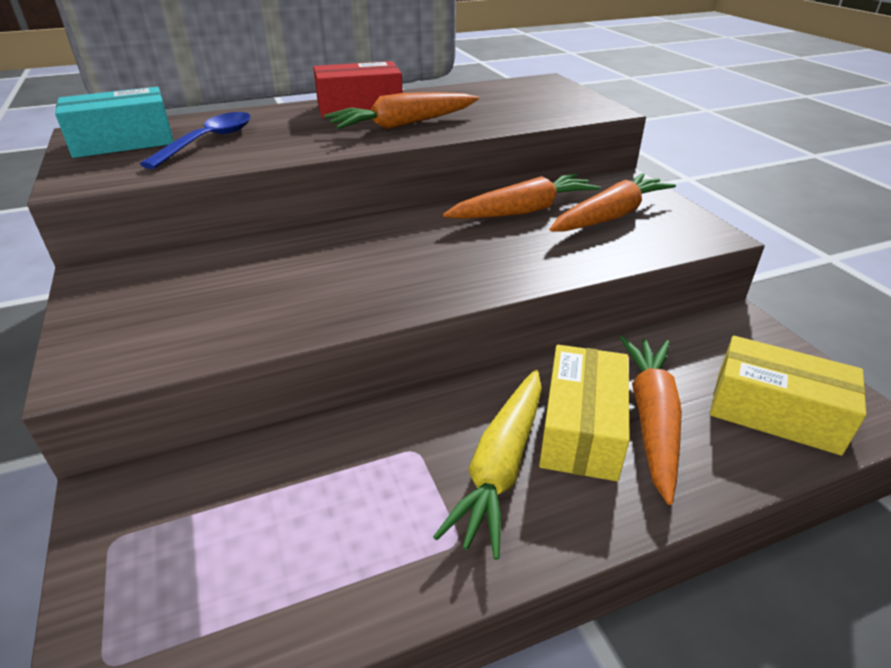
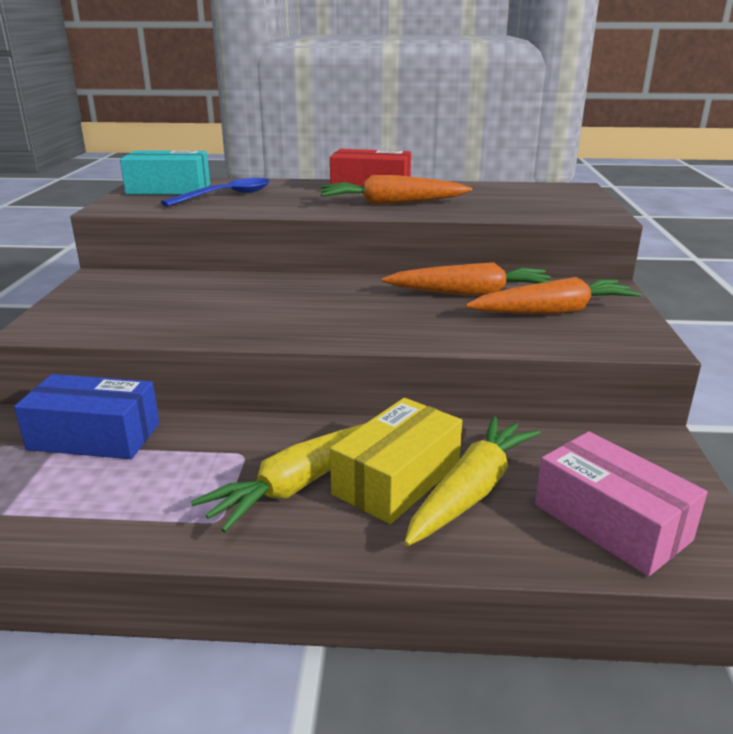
camera: 25 degrees right, 10 degrees down
orange carrot [620,336,682,505] -> yellow carrot [404,416,540,546]
yellow box [710,336,866,456] -> pink box [535,431,707,576]
none -> blue box [14,374,160,459]

